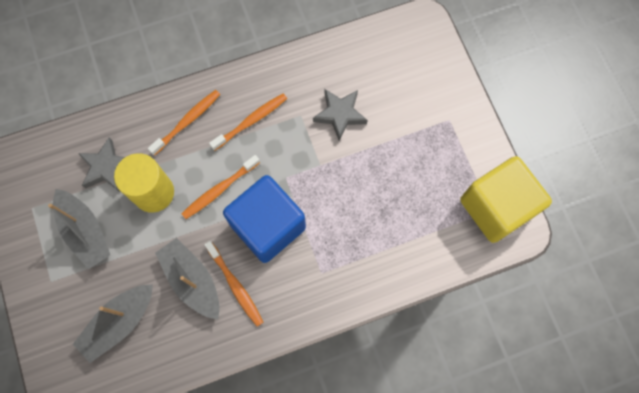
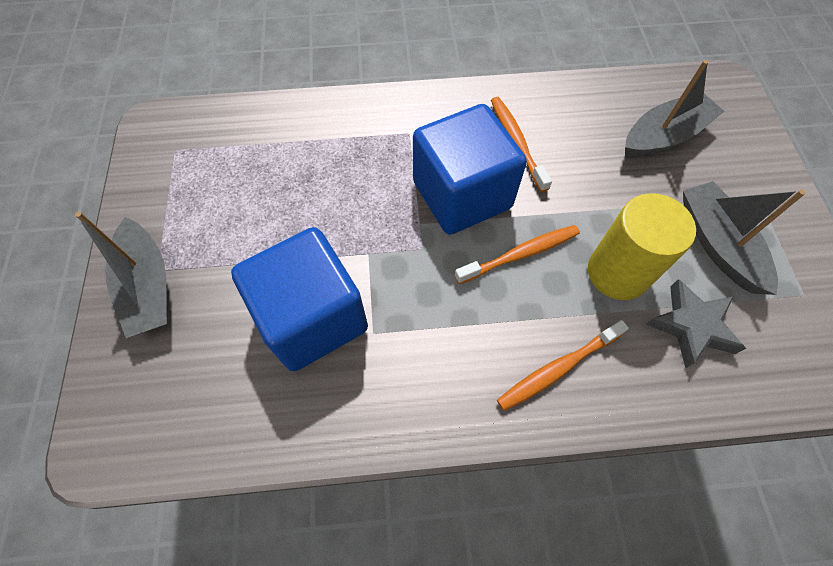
camera: 165 degrees left, 10 degrees down
grey boat [155,238,220,319] -> grey boat moved to [75,212,168,338]
orange toothbrush [209,94,287,151] -> none
grey star [313,89,368,141] -> blue cube [231,227,368,371]
yellow cube [460,156,552,243] -> none

